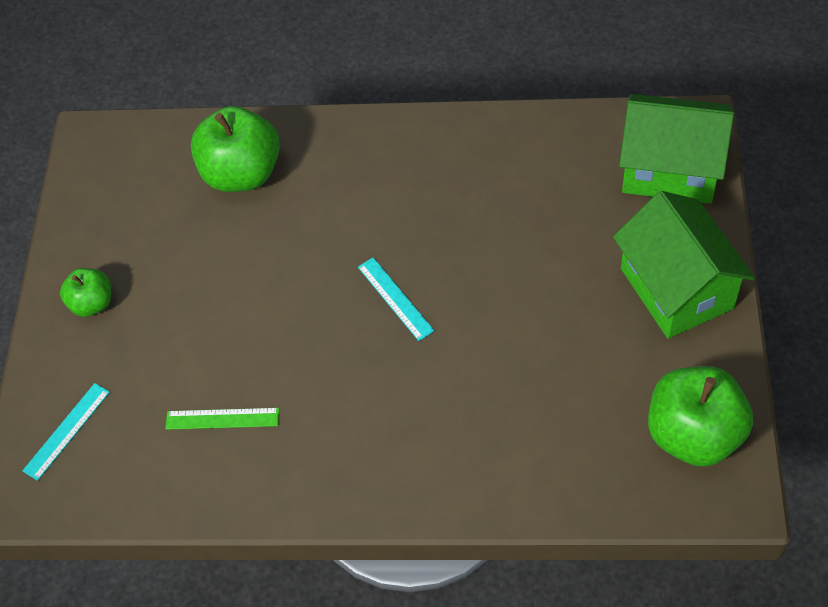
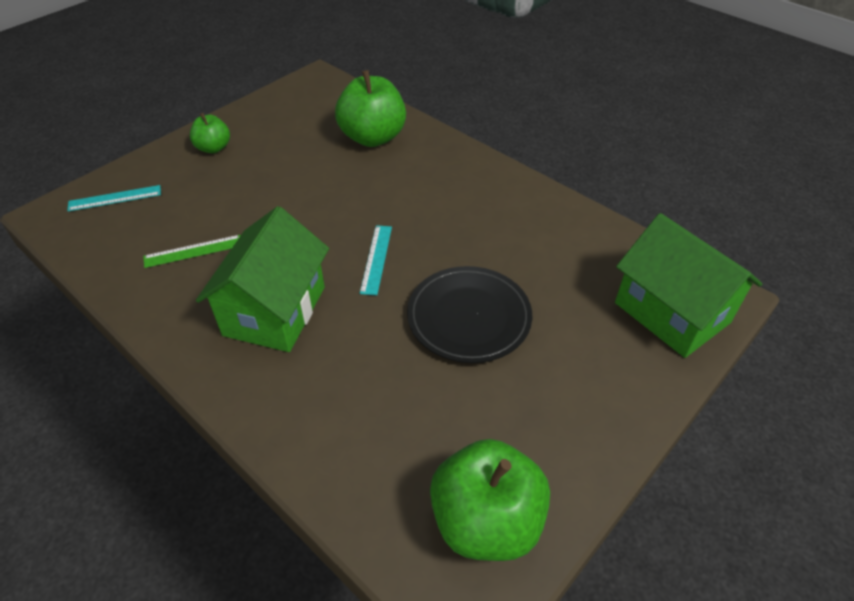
camera: 35 degrees right, 10 degrees down
green ruler [165,408,279,430] -> green ruler turned 60 degrees counterclockwise [143,235,241,268]
green house [613,191,755,339] -> green house moved to [196,206,329,352]
none -> black plate [407,266,532,363]

